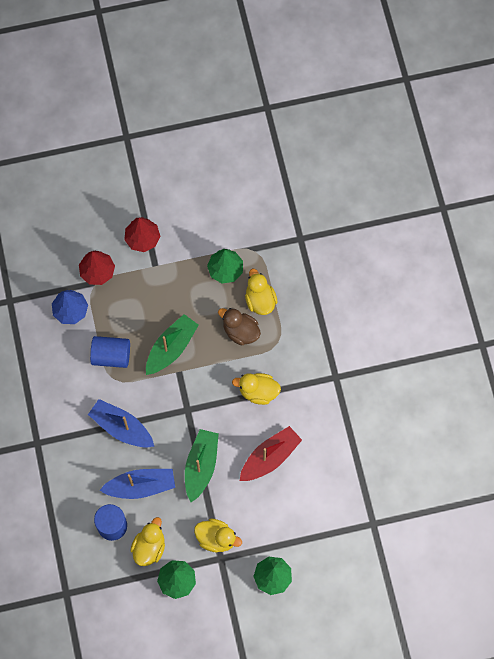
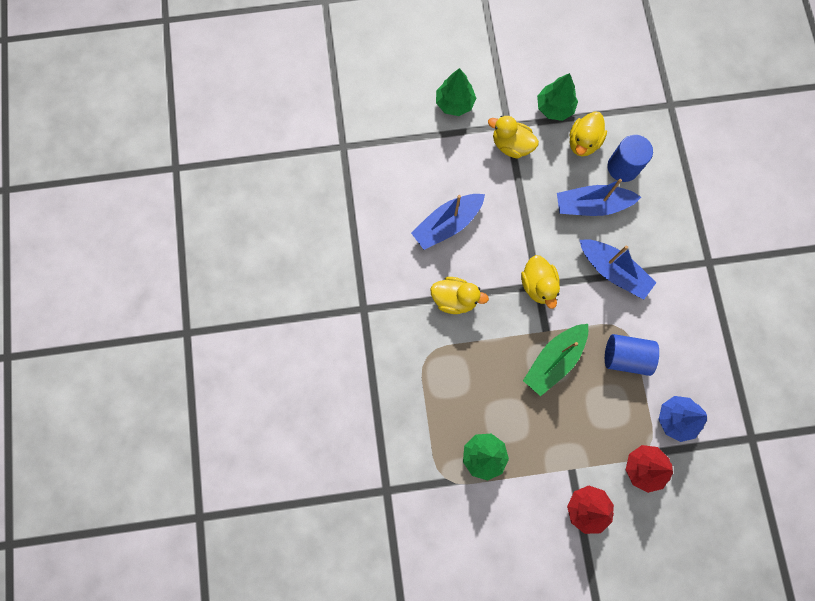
camera: 175 degrees left, 5 degrees up
green boat [185,429,219,502] -> none
brown duck [218,308,261,346] -> none
red boat [240,426,302,481] -> blue boat [411,194,485,250]
yellow duck [245,269,278,315] -> yellow duck moved to [521,255,560,309]

